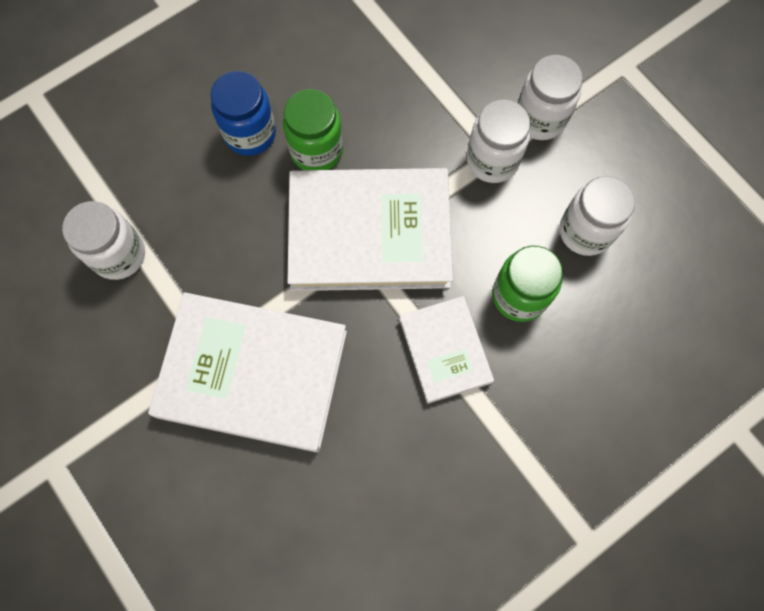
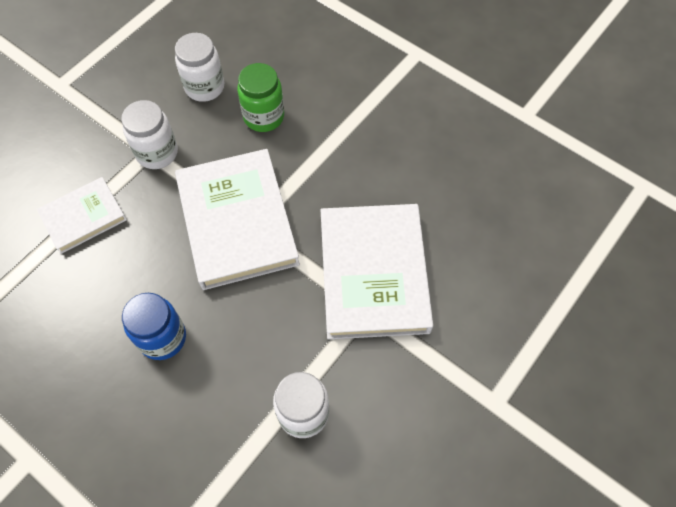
camera: 105 degrees left, 10 degrees down
green jar [283,89,343,170] -> none
white book [399,296,494,404] -> white book moved to [37,177,127,254]
white jar [518,55,583,140] -> none

